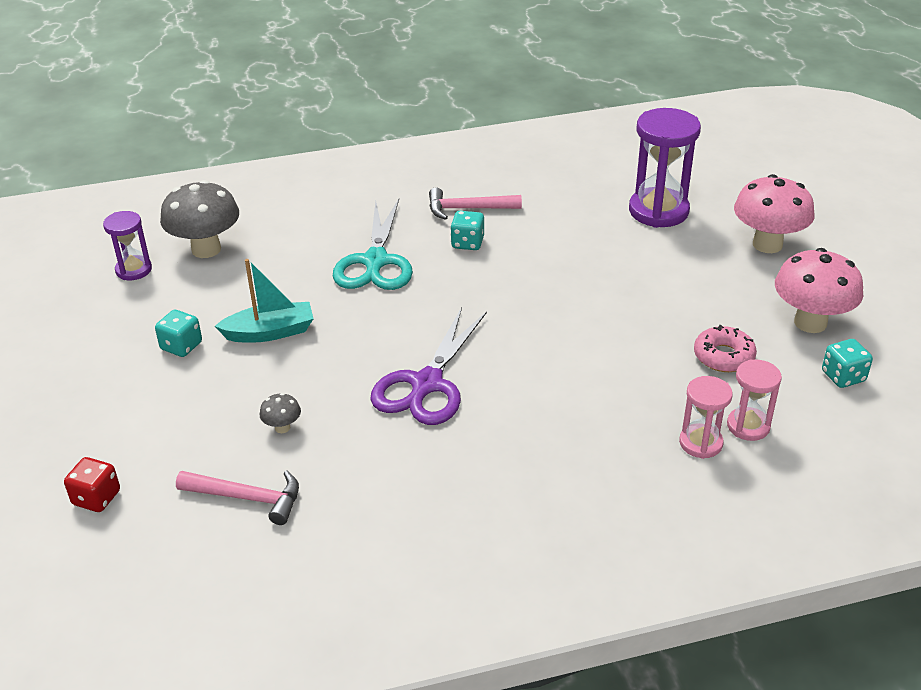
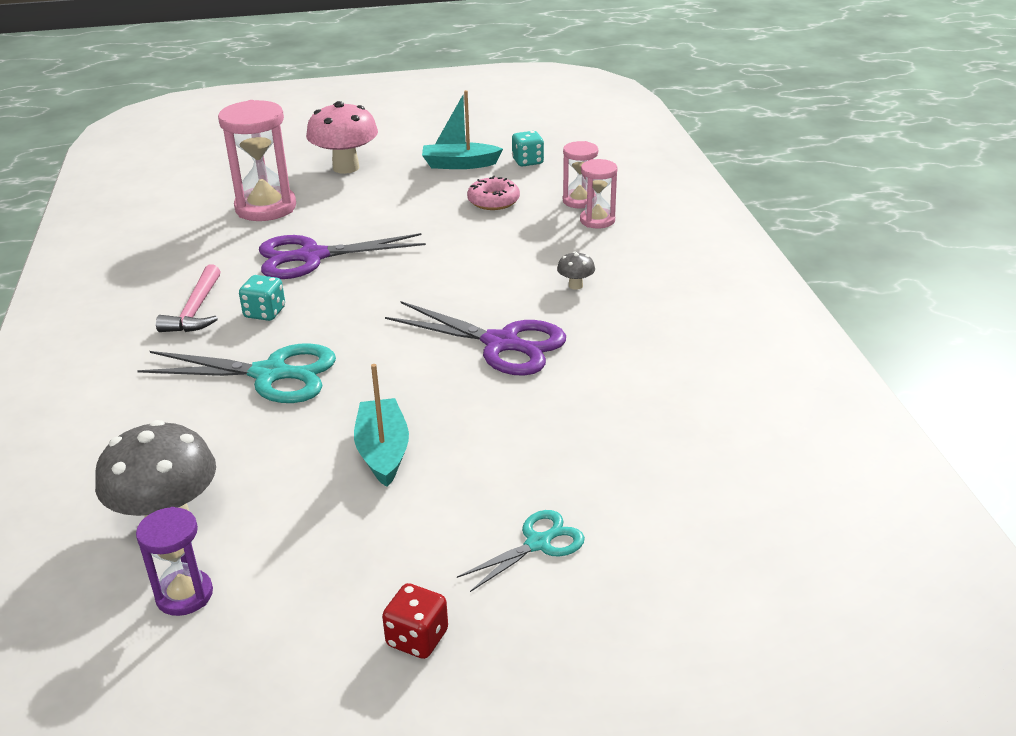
camera: 85 degrees left, 5 degrees down
red dice [64,457,120,512] -> red dice moved to [382,583,448,659]
turquoise dice [155,310,202,357] -> none
pink hammer [176,470,299,525] -> none
grey mushroom [259,393,301,433] -> grey mushroom moved to [557,251,595,290]
purple hourglass [629,108,701,228] -> pink hourglass [218,100,296,221]
pink mushroom [775,248,863,333] -> turquoise boat [422,90,503,169]
none -> purple scissors [259,233,426,279]
none -> turquoise scissors [457,510,585,592]

